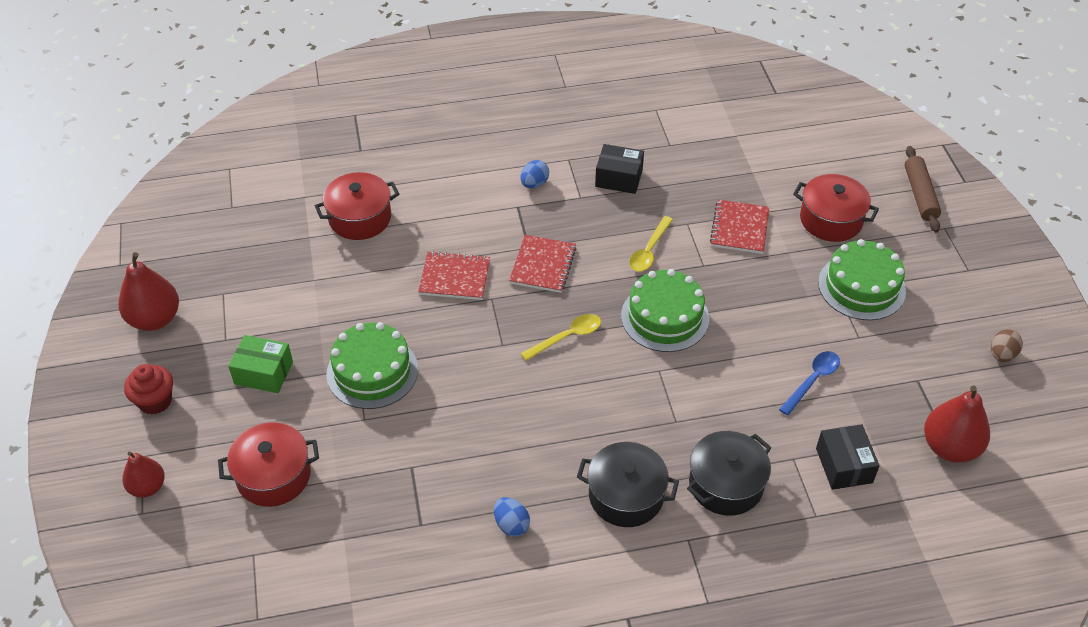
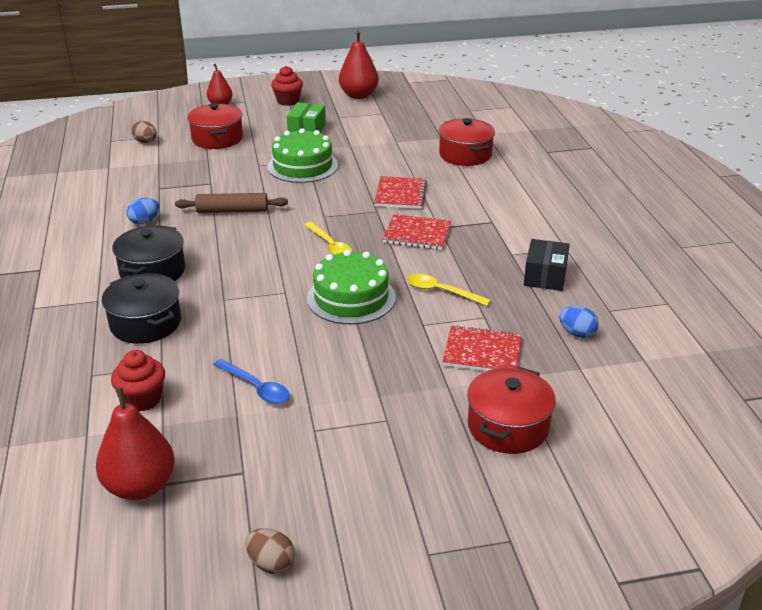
camera: 90 degrees right, 15 degrees down
blue egg [520,160,549,188] -> blue egg moved to [559,306,599,338]
black box [816,424,880,490] -> red cupcake [111,350,165,412]
green cake [818,239,906,320] -> none
brown rolling pin [905,146,941,232] -> brown rolling pin moved to [175,193,288,213]
none -> brown egg [132,121,157,143]

